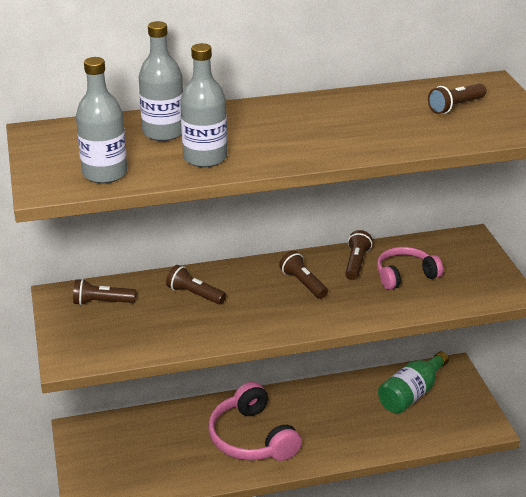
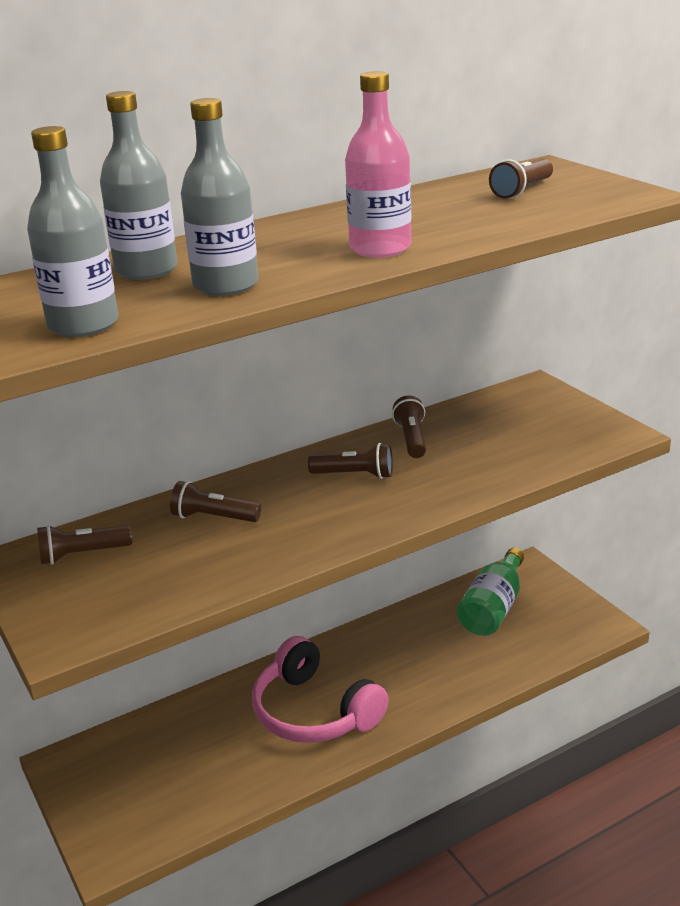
camera: 15 degrees left, 5 degrees down
brown flashlight [279,251,328,299] -> brown flashlight turned 150 degrees clockwise [308,443,393,479]
pink headphones [377,247,443,290] -> none
none -> pink bottle [345,71,411,258]

